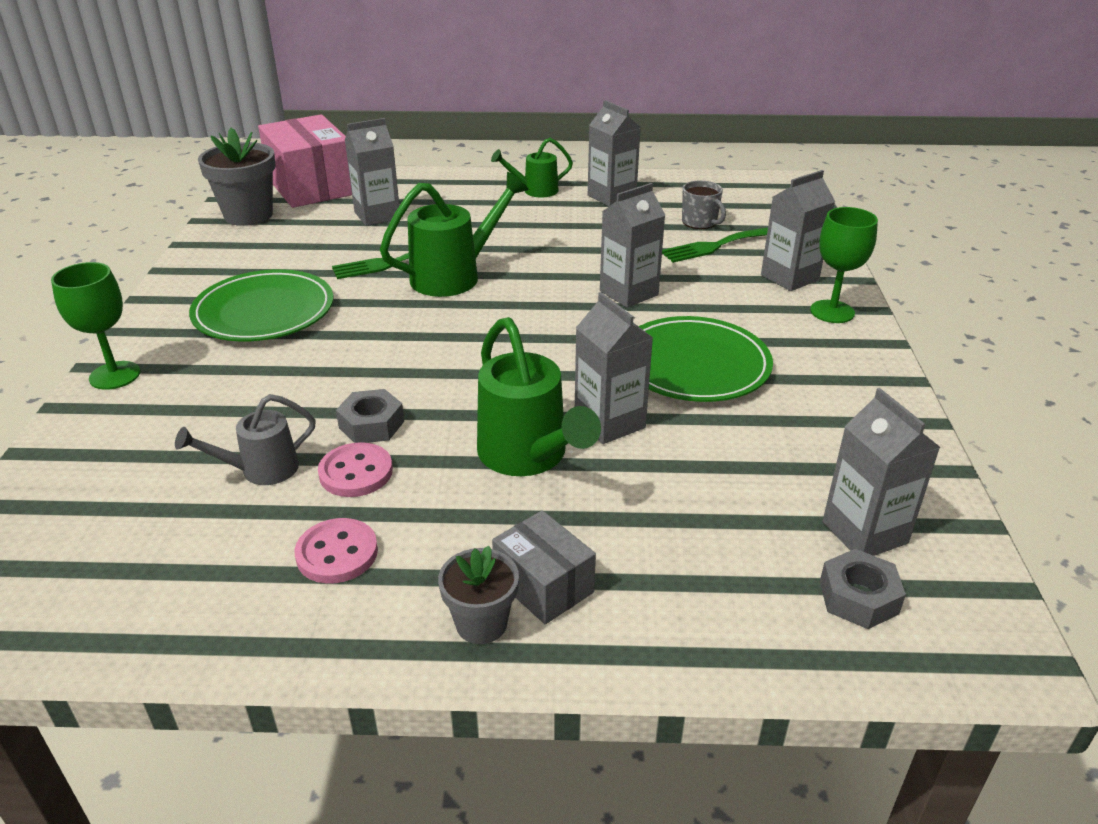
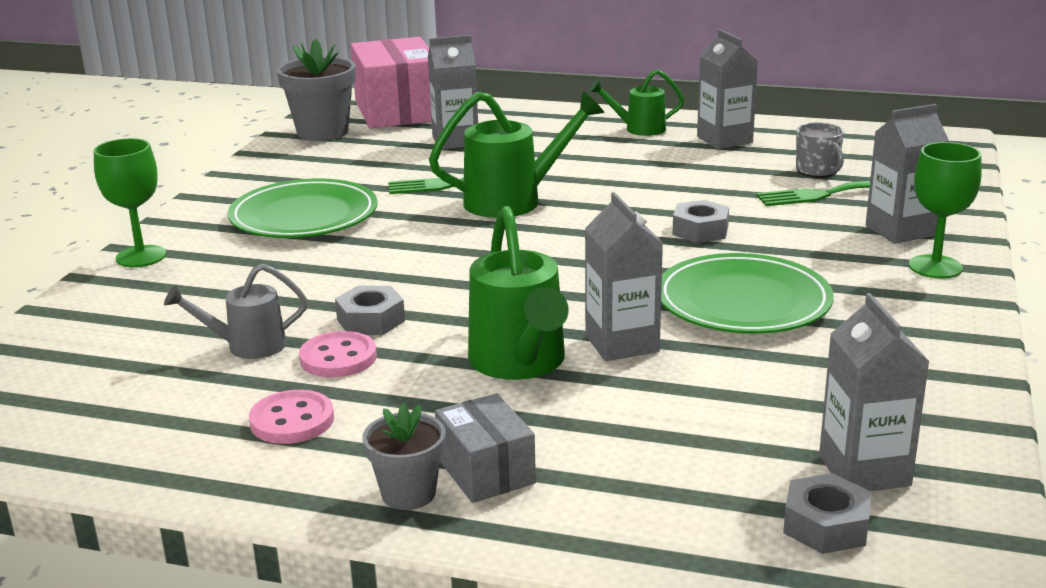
camera: 15 degrees right, 10 degrees down
grey carton [600,183,665,308] -> grey nut [672,200,729,243]

